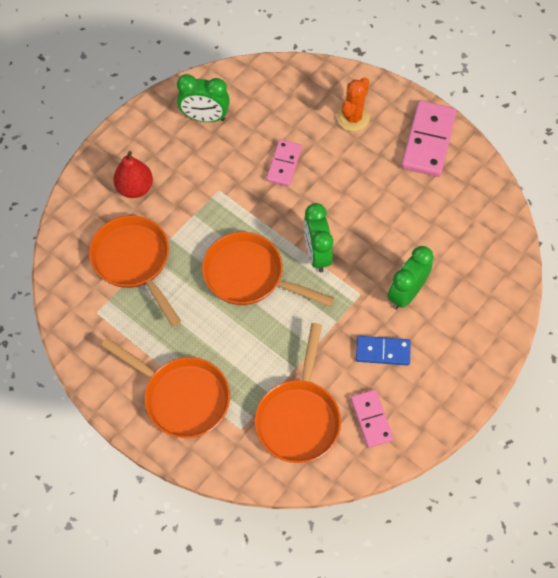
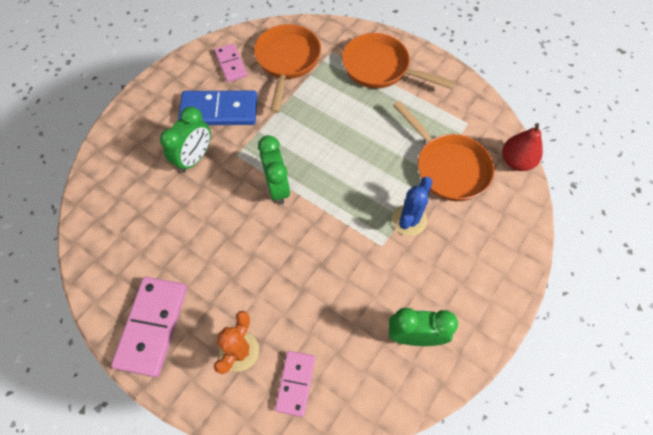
camera: 175 degrees right, 0 degrees up
red pear [113,151,153,198] -> red pear moved to [502,123,543,171]
orange pan [202,232,334,307] -> none
pink domino [266,140,302,187] -> pink domino moved to [275,351,315,417]
blue domino [356,336,411,366] -> blue domino [178,90,257,125], size x1.66
none -> blue cactus [392,177,433,236]

